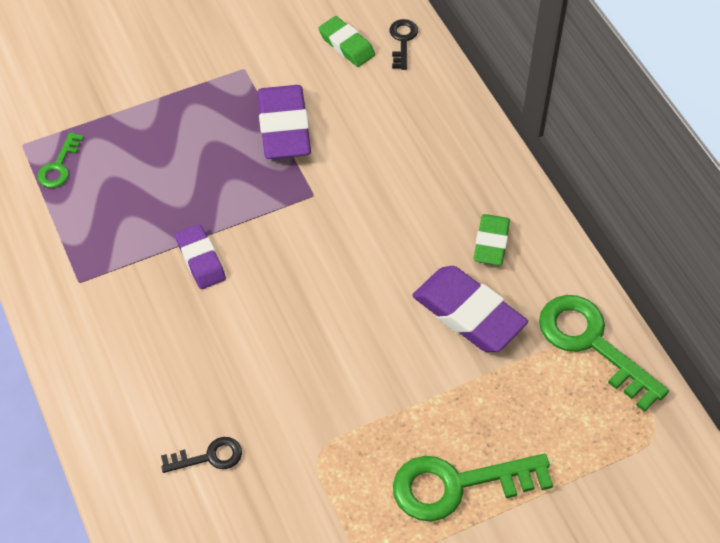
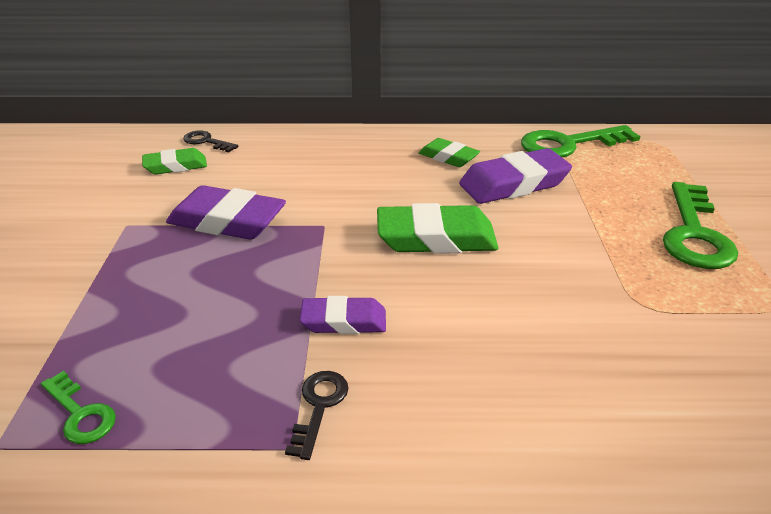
camera: 65 degrees left, 20 degrees down
black key [161,437,242,473] -> black key moved to [285,371,349,460]
none -> green eraser [377,203,499,254]

